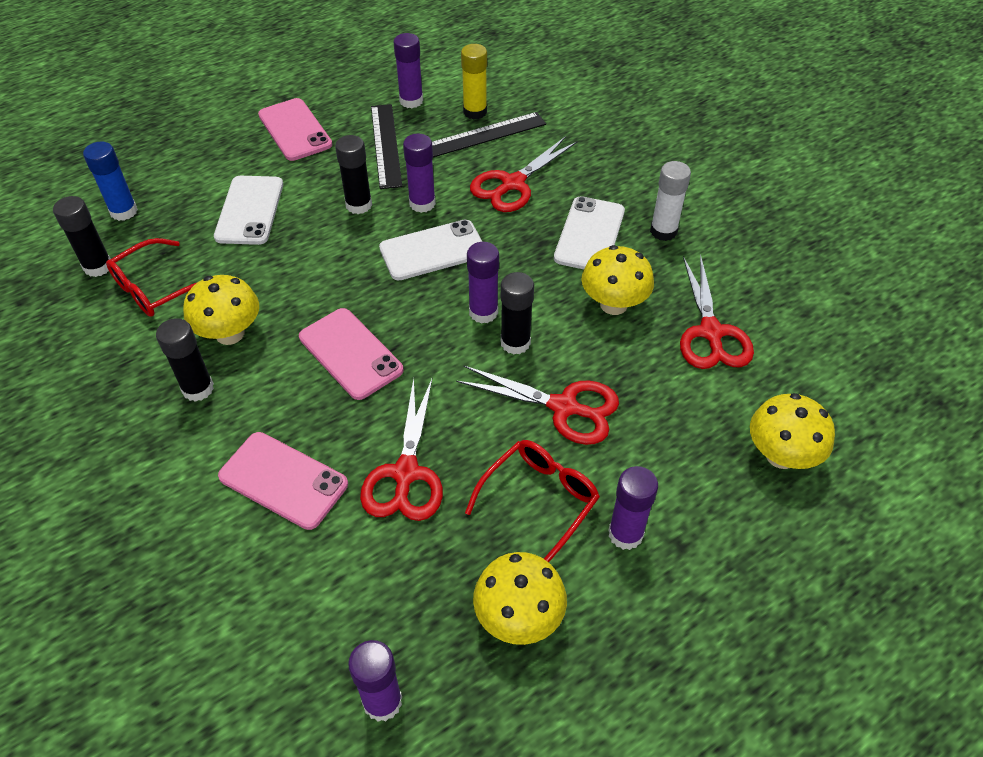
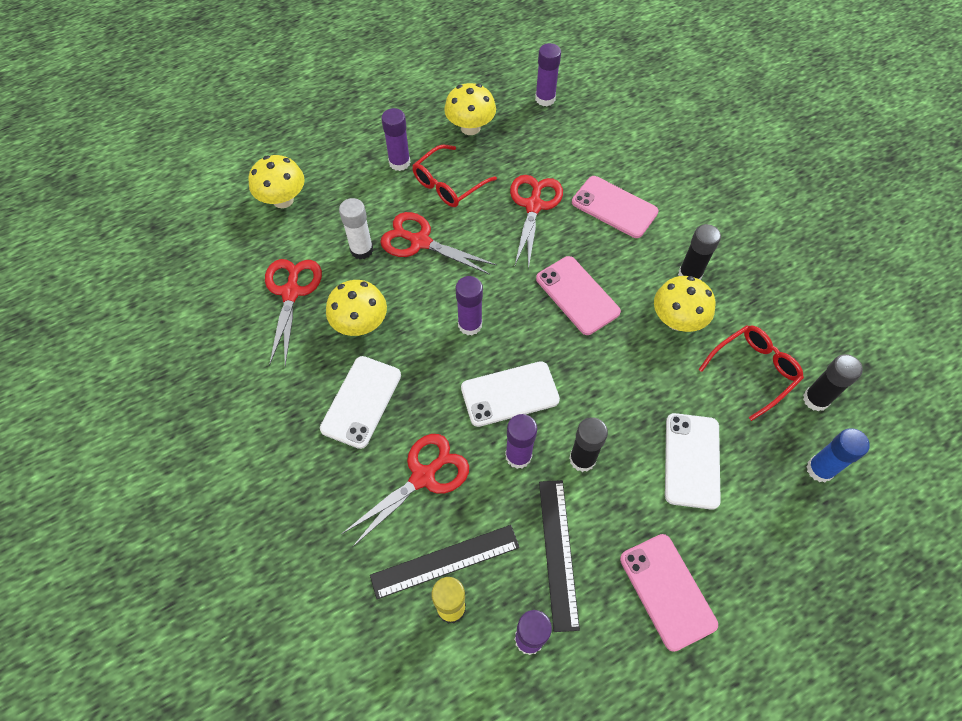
camera: 175 degrees left, 10 degrees up
black glue stick [501,272,534,355] -> none
white glue stick [650,161,691,241] -> white glue stick moved to [339,198,373,260]

